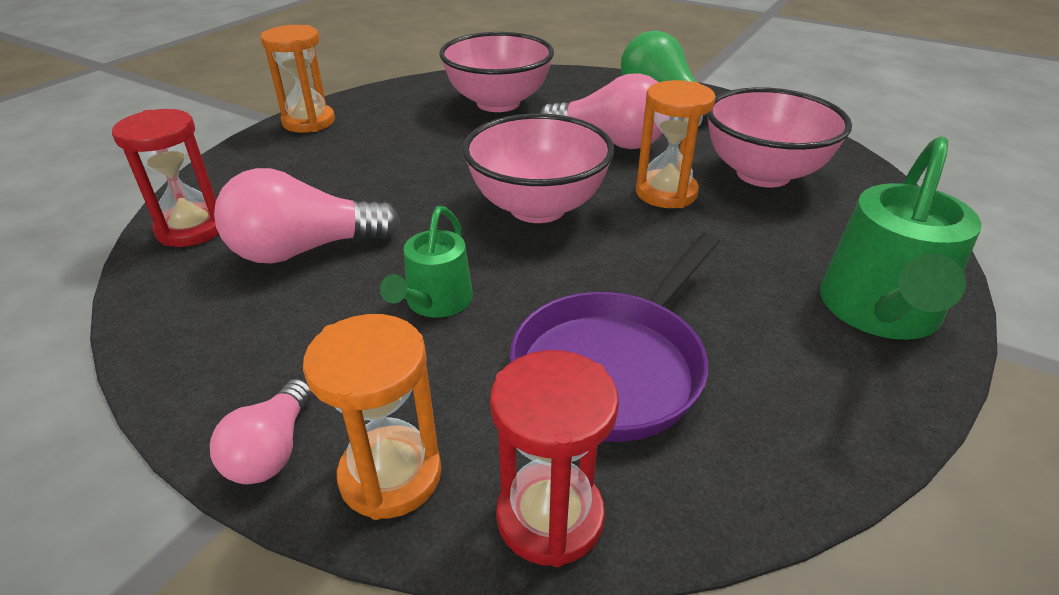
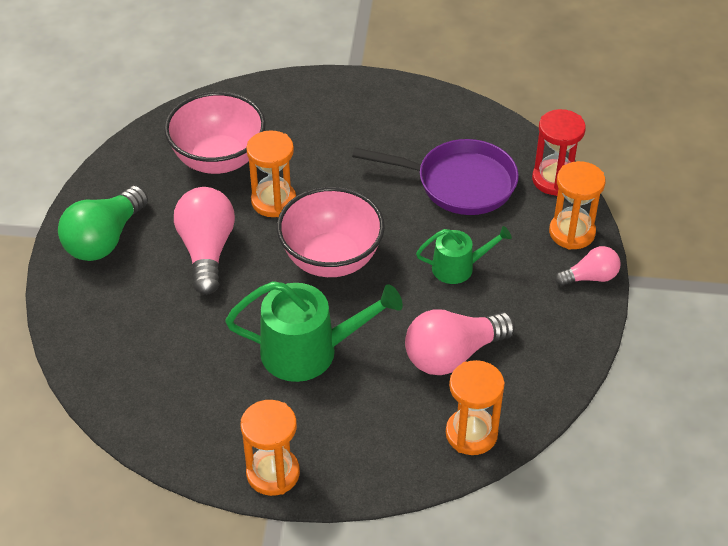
camera: 115 degrees left, 10 degrees up
red hourglass [112,109,219,247] -> orange hourglass [446,360,505,455]
pink light bulb [214,168,400,264] -> pink light bulb turned 105 degrees clockwise [405,309,515,375]
pink bowl [439,32,554,112] -> none
green watering can [820,136,982,340] -> green watering can moved to [225,281,403,382]

